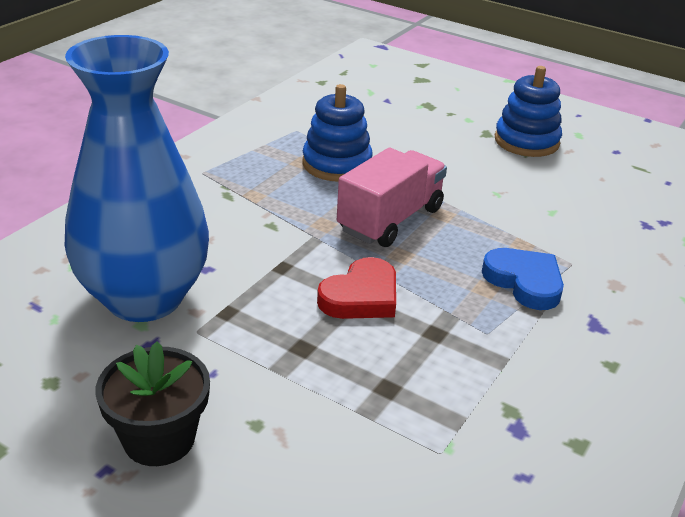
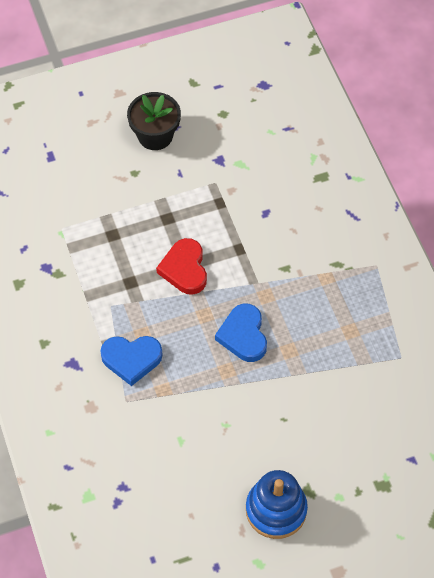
camera: 130 degrees right, 25 degrees up
blue vase [65,35,209,322] -> none
blue stacking toy [302,84,373,181] -> none
pink truck [337,148,447,247] -> blue heart [215,304,267,362]

